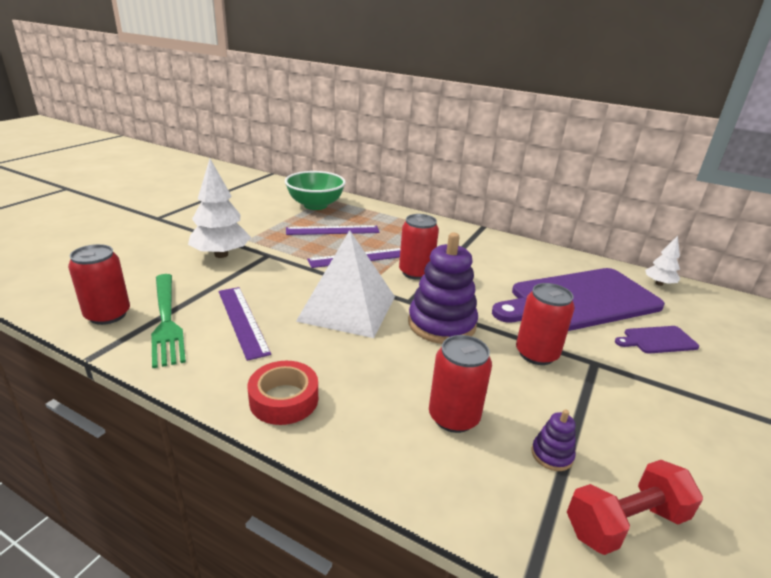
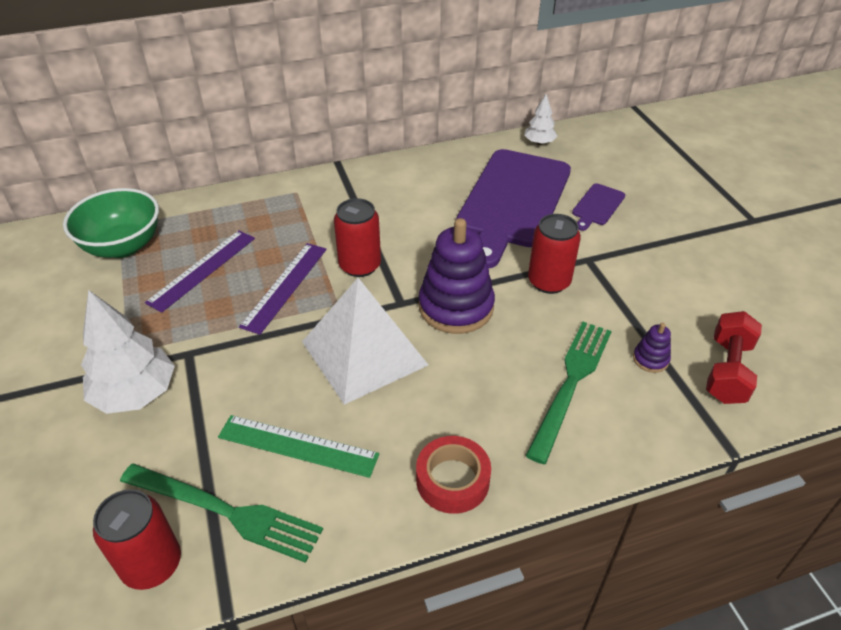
camera: 45 degrees left, 15 degrees up
purple ruler [219,287,271,361] -> green ruler [218,415,379,478]
red can [429,335,492,433] -> green fork [525,322,612,464]

